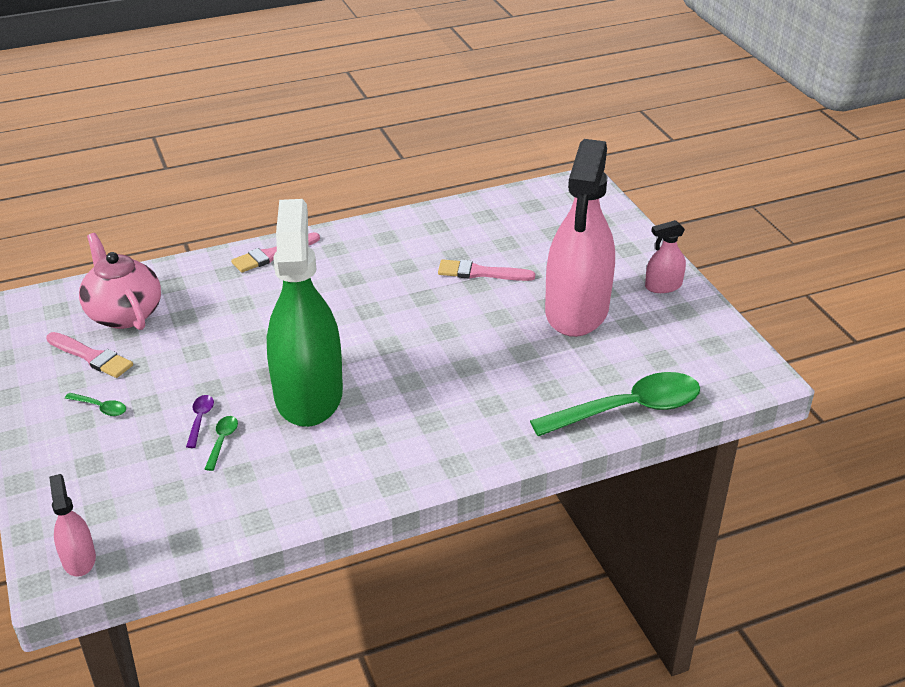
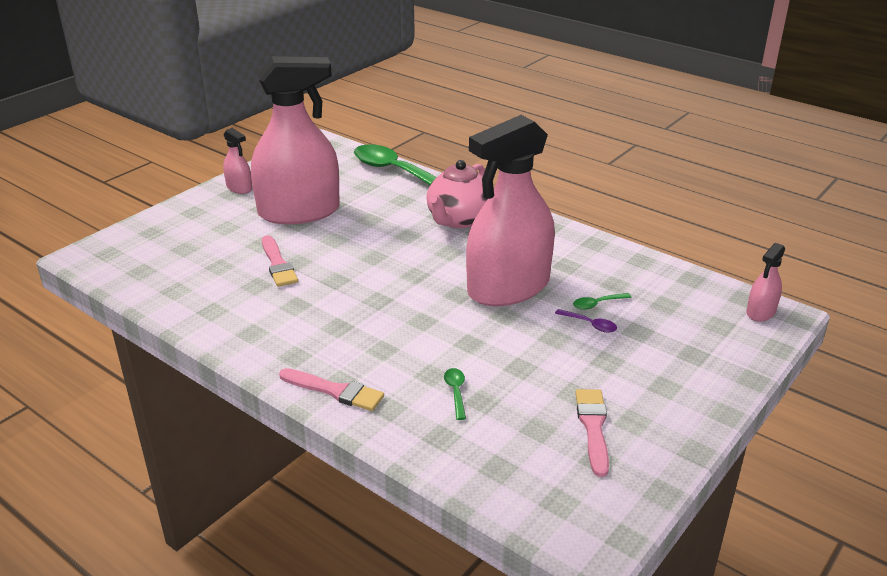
camera: 120 degrees left, 5 degrees down
green spoon [65,393,126,416] -> green spoon moved to [444,368,466,420]
pink teapot [79,233,161,330] -> pink teapot moved to [426,160,488,228]
purple spoon [186,395,214,448] -> purple spoon turned 120 degrees counterclockwise [555,309,617,333]
green spray bottle [267,199,343,427] -> pink spray bottle [466,115,555,306]

